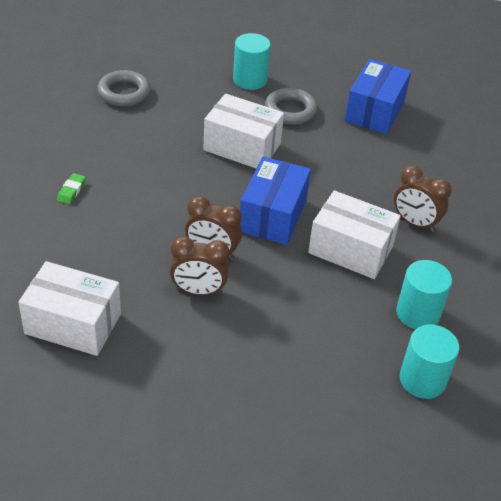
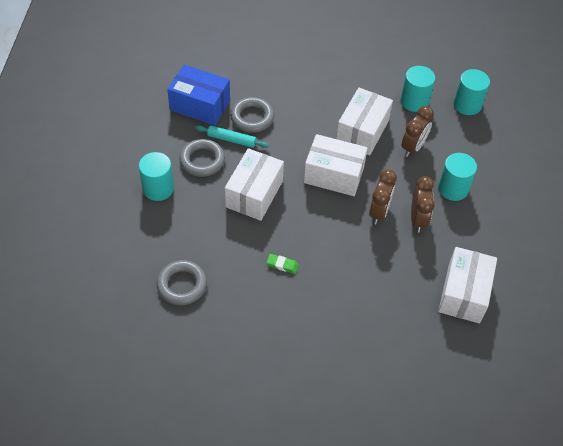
camera: 90 degrees left, 10 degrees up
green eraser [57,173,86,204] -> green eraser moved to [266,254,299,274]
blue box [240,156,311,245] -> white box [304,134,368,196]
brown clock [394,166,452,232] -> brown clock moved to [402,106,434,157]
none -> turquoise rolling pin [195,125,269,148]
none -> grey ring [230,97,274,133]
none -> turquoise cylinder [438,153,477,201]

